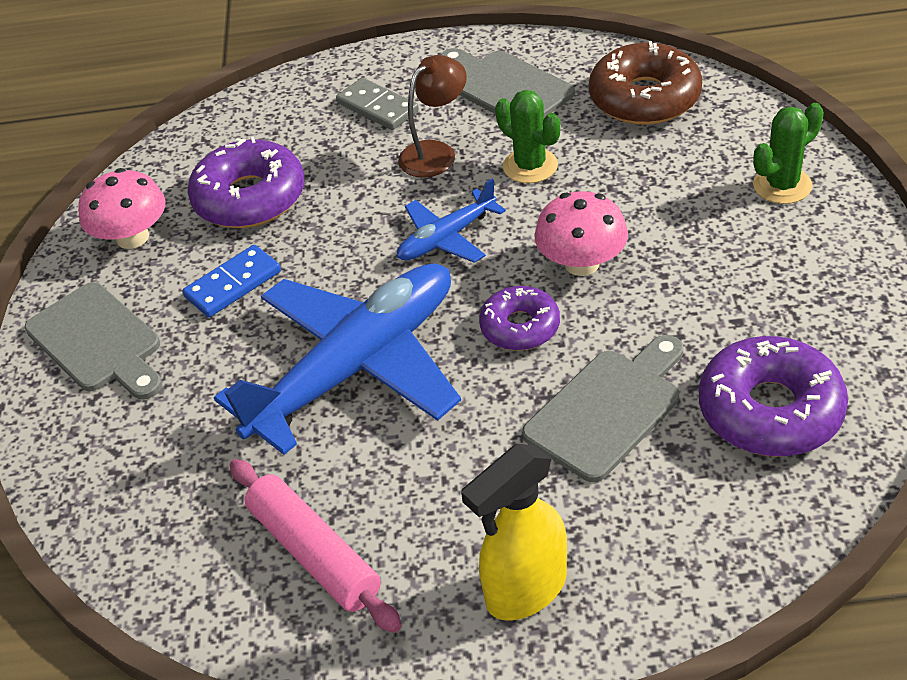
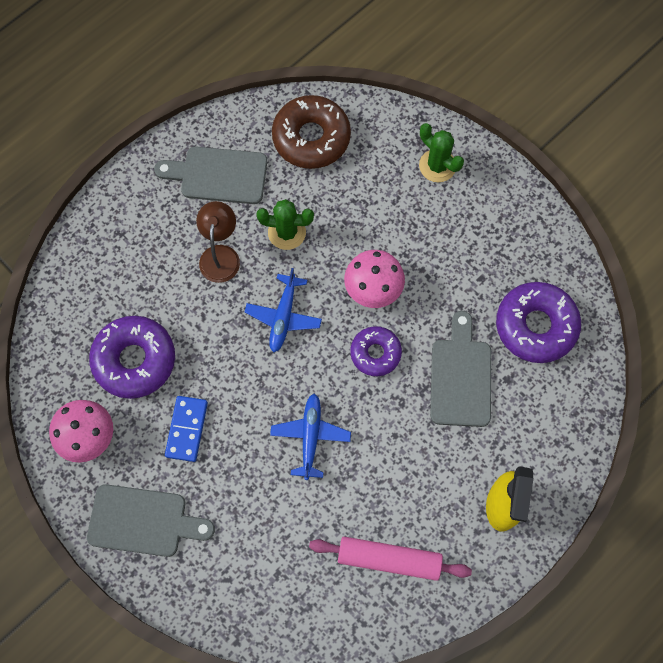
camera: 45 degrees left, 25 degrees up
blue plane [214,263,461,455] -> blue plane [270,394,351,480], size x0.48
grey domino [336,78,419,130] -> none
green cactus [753,103,824,204] -> green cactus turned 60 degrees counterclockwise [419,123,464,182]

